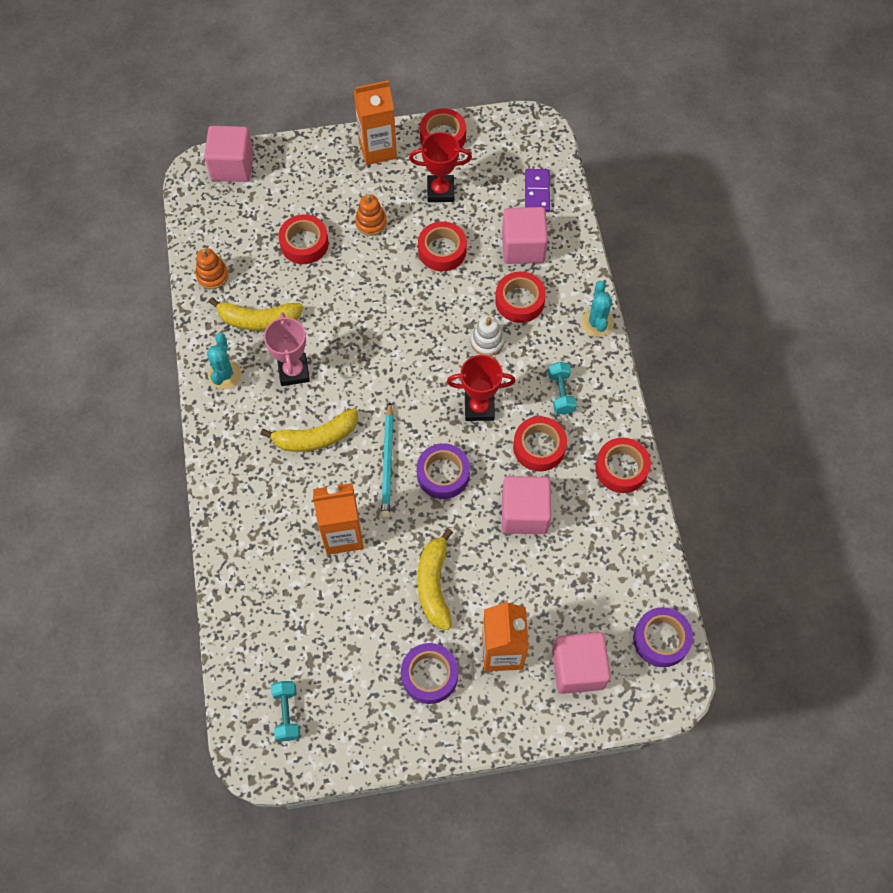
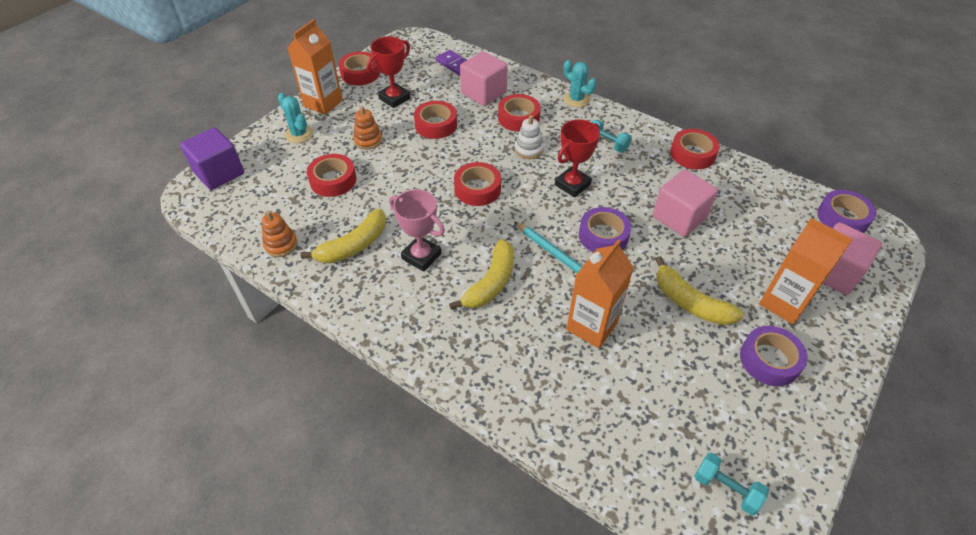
camera: 45 degrees left, 15 degrees down
pink cube [204,126,254,182] -> purple cube [180,127,244,190]
turquoise cactus [207,333,241,389] -> turquoise cactus moved to [278,93,313,143]
red tape [513,416,567,471] -> red tape moved to [454,162,501,206]

